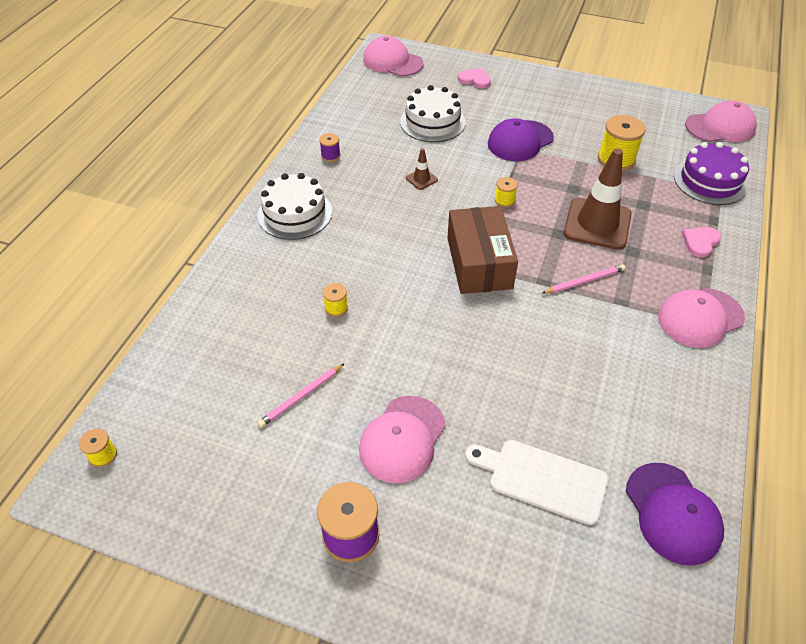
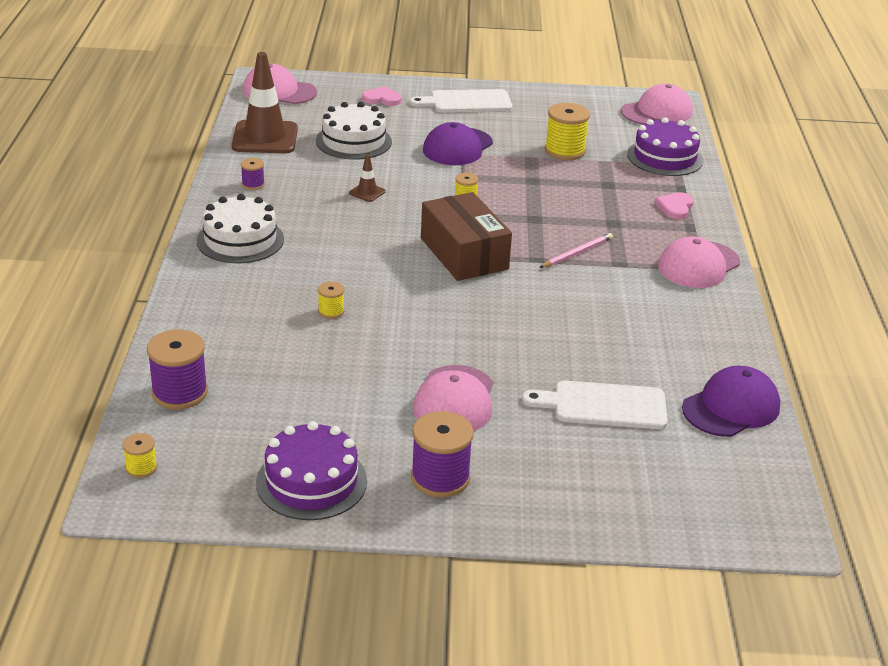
camera: 20 degrees left, 15 degrees down
pink pencil [258,363,345,428] -> none
brown traffic cone [563,148,632,250] -> brown traffic cone moved to [231,52,298,153]
purple cap [626,463,724,566] -> purple cap turned 90 degrees counterclockwise [682,366,780,437]
none -> purple spool [147,329,208,409]
none -> purple cake [256,421,367,520]
none -> white cutting board [410,89,512,112]

